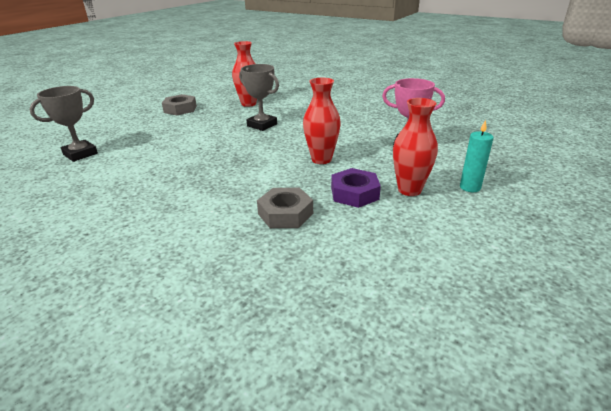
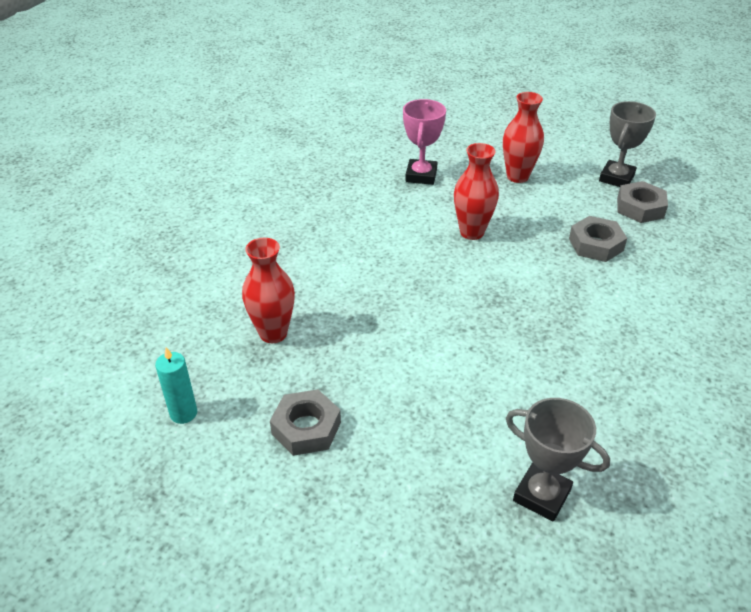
camera: 100 degrees left, 10 degrees up
grey trophy [239,64,279,131] -> grey trophy moved to [599,101,656,187]
purple nut [331,168,381,208] -> none
turquoise candle [460,120,494,192] -> turquoise candle moved to [155,347,197,424]
none -> grey nut [617,181,668,223]

